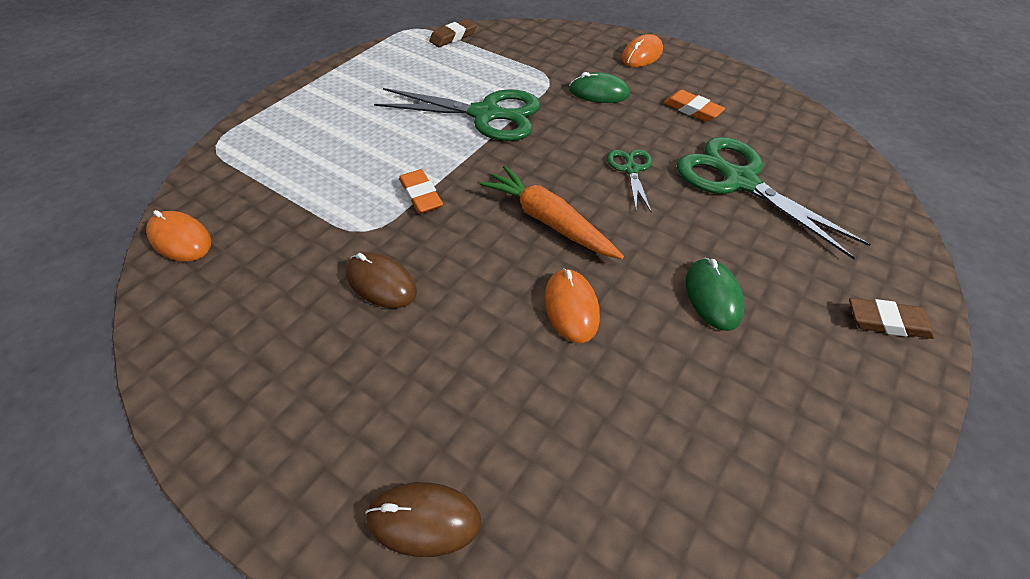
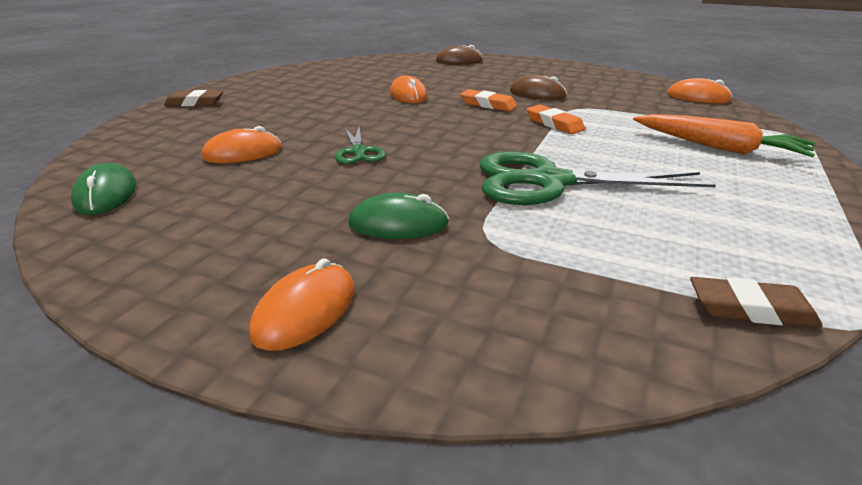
camera: 170 degrees right, 20 degrees down
brown eraser [429,19,477,47] -> brown eraser turned 60 degrees clockwise [690,277,822,327]
orange carrot [479,166,624,259] -> orange carrot moved to [633,114,815,157]
orange eraser [664,90,725,122] -> orange eraser moved to [460,89,517,111]
green scissors [677,137,871,260] -> orange mouse [201,126,282,163]
green mouse [686,258,744,331] -> green mouse moved to [71,163,137,215]

